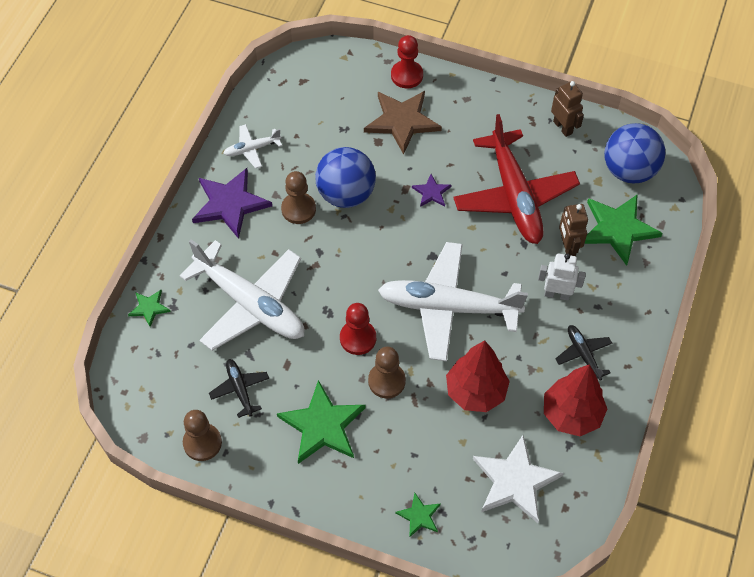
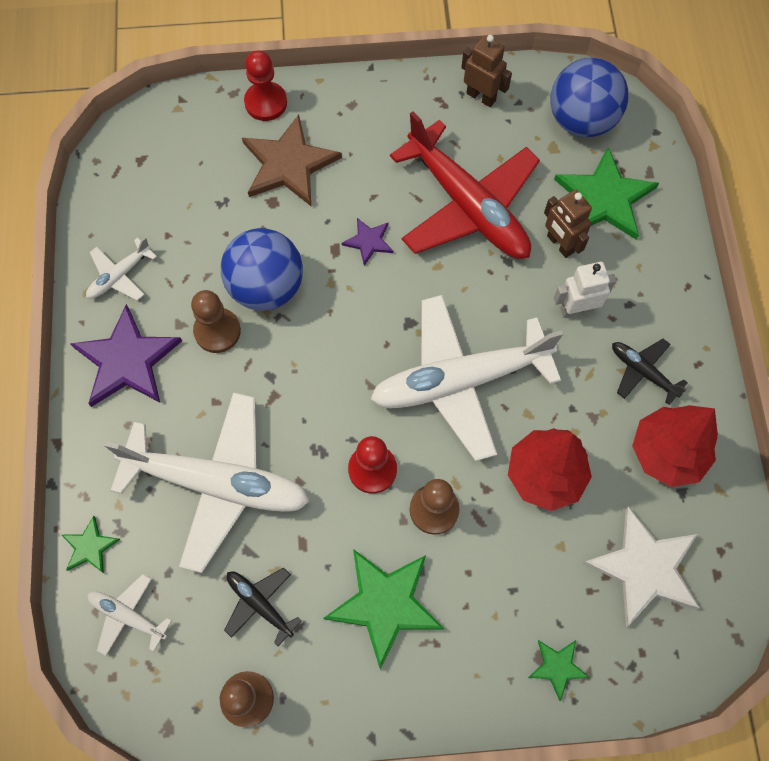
camera: 25 degrees left, 10 degrees up
none -> white plane [88,574,172,656]

